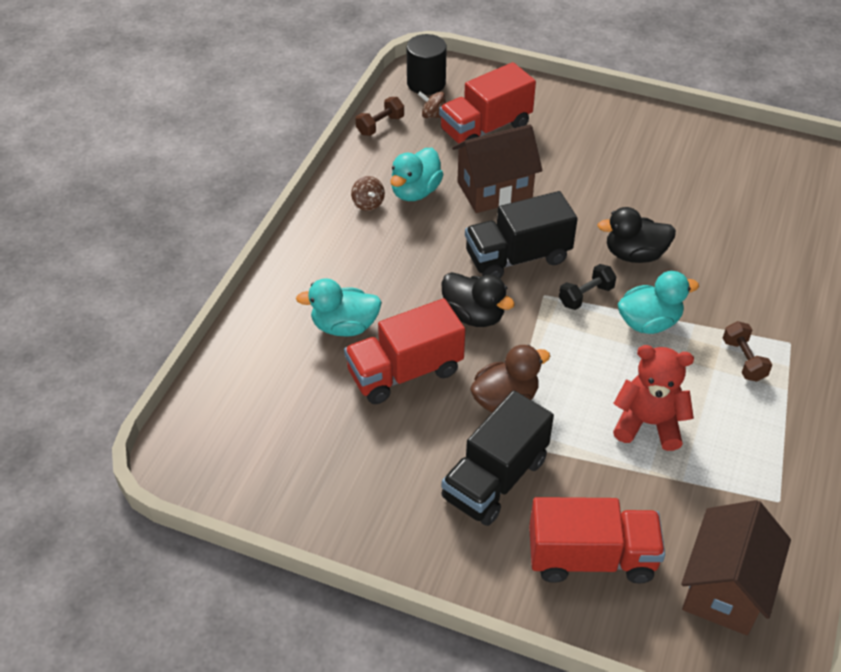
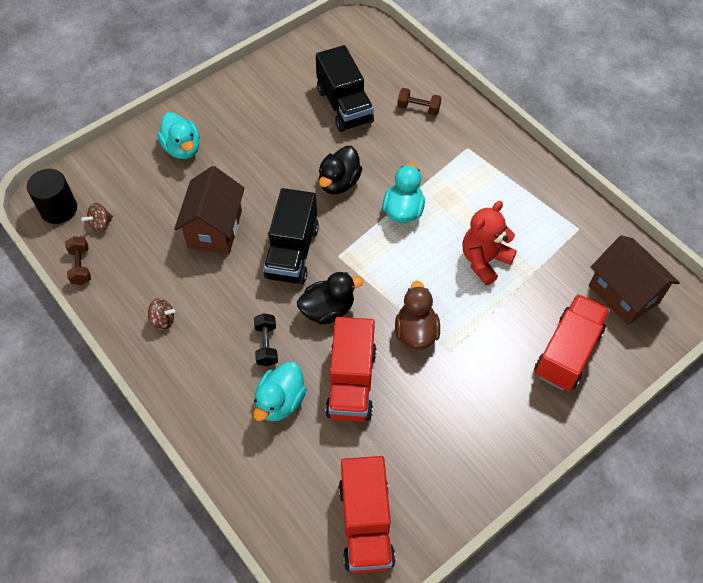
camera: 60 degrees left, 10 degrees up
turquoise duck [390,148,444,201] -> turquoise duck moved to [157,112,200,159]
red truck [439,62,536,144] -> red truck moved to [338,456,395,573]
black truck [441,390,554,526] -> black truck moved to [316,45,374,132]
black dumbbell [559,264,616,310] -> black dumbbell moved to [254,313,278,366]
brown dumbbell [723,321,772,382] -> brown dumbbell moved to [397,88,442,116]

